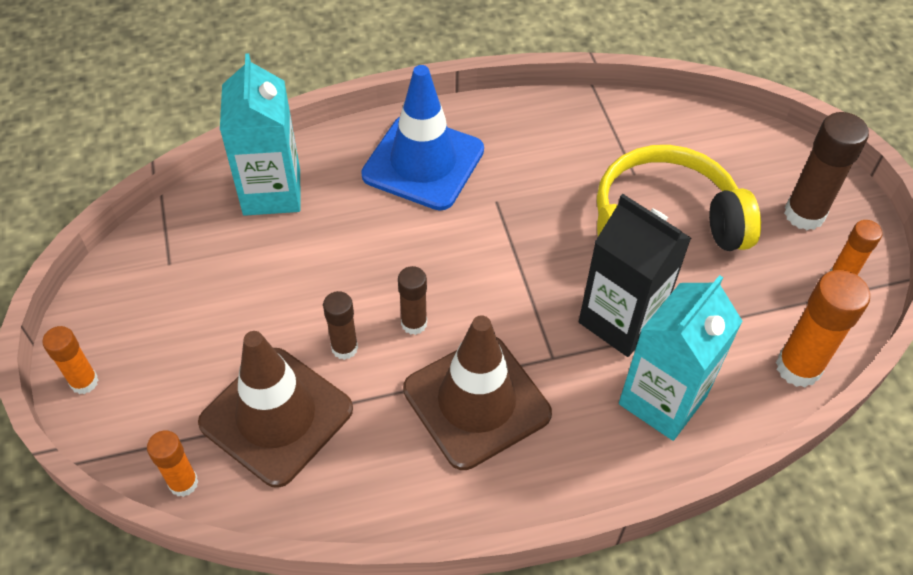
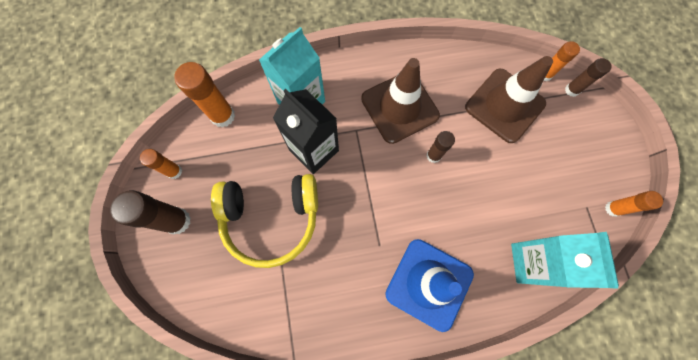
camera: 175 degrees left, 20 degrees up
orange glue stick [42,326,98,394] -> orange glue stick moved to [605,191,663,217]
brown glue stick [323,291,358,360] -> brown glue stick moved to [565,58,612,97]

